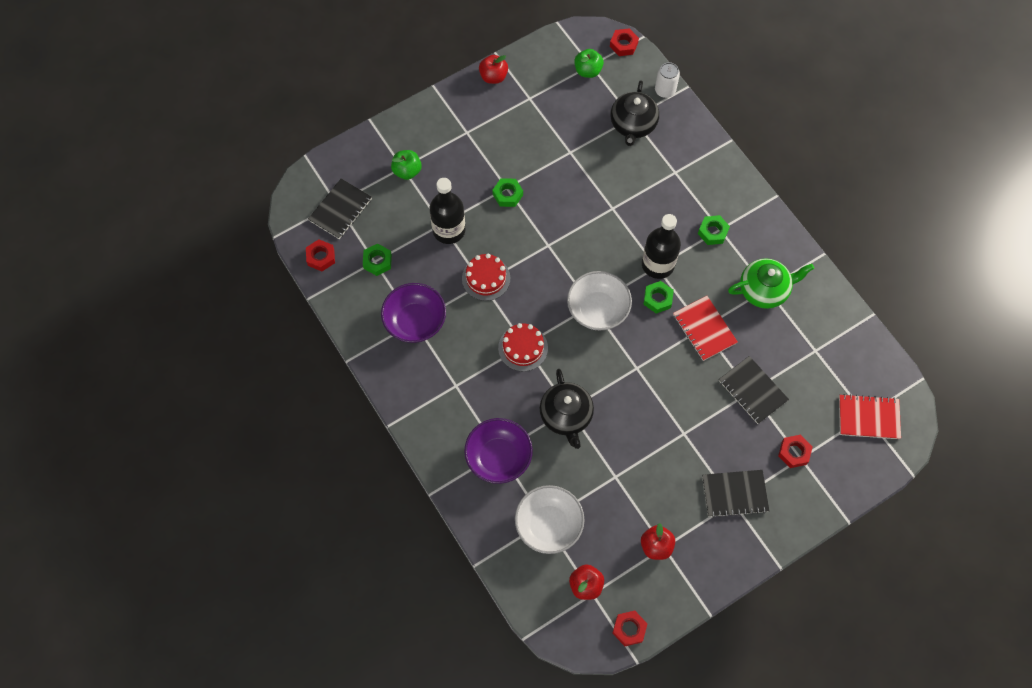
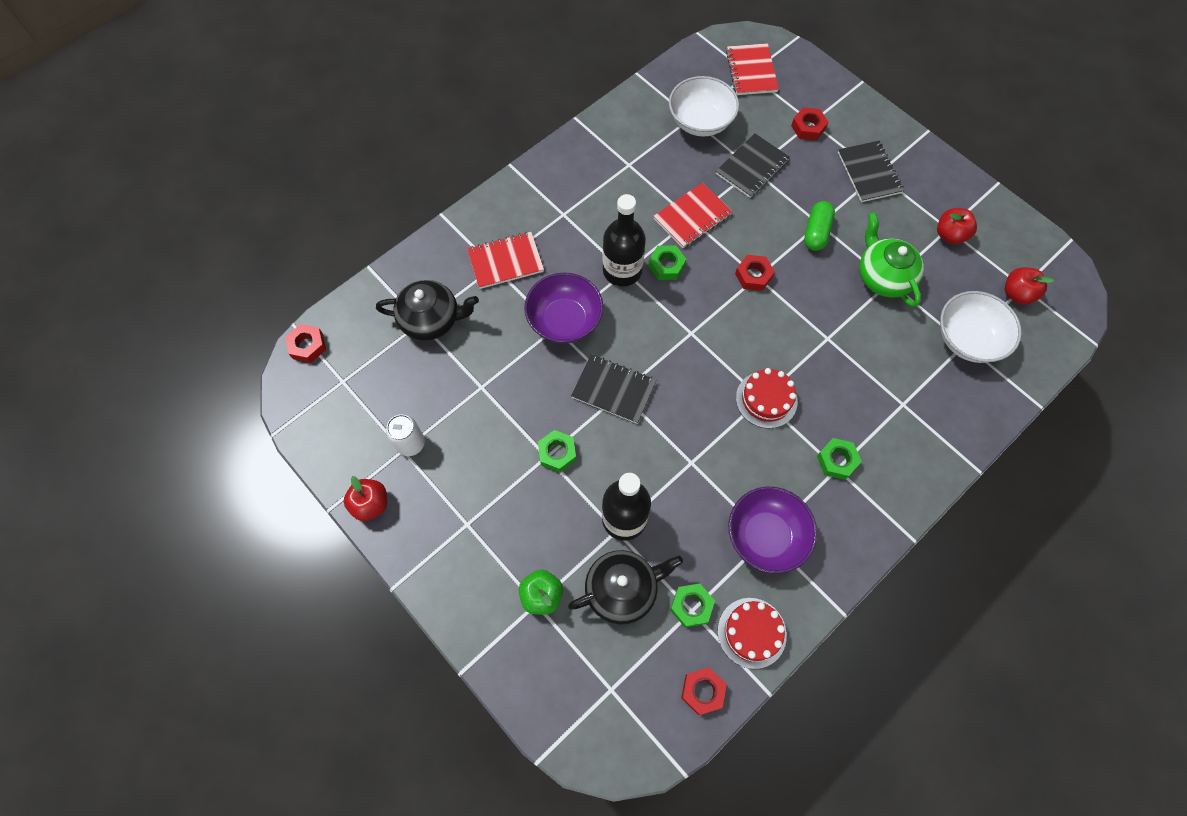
camera: 100 degrees left, 0 degrees up
black notebook [308,178,372,239] -> black notebook moved to [571,354,657,424]
red cake [462,253,510,301] -> red cake moved to [718,598,787,669]
purple bowl [464,418,533,484] -> purple bowl moved to [524,273,603,343]
black teapot [540,369,594,449] -> black teapot moved to [568,550,683,624]
white bowl [567,271,632,331] -> white bowl moved to [669,76,739,136]
green apple [574,49,604,78] -> none
red nut [612,611,648,646] -> red nut moved to [735,255,775,291]
white can [655,62,680,98] -> white can moved to [386,414,425,456]
green nut [698,215,730,245] -> green nut moved to [817,438,862,480]
green teapot [728,258,814,309] -> green teapot moved to [859,213,924,307]
none -> red notebook [467,232,544,289]
none -> green capsule [804,201,835,251]

